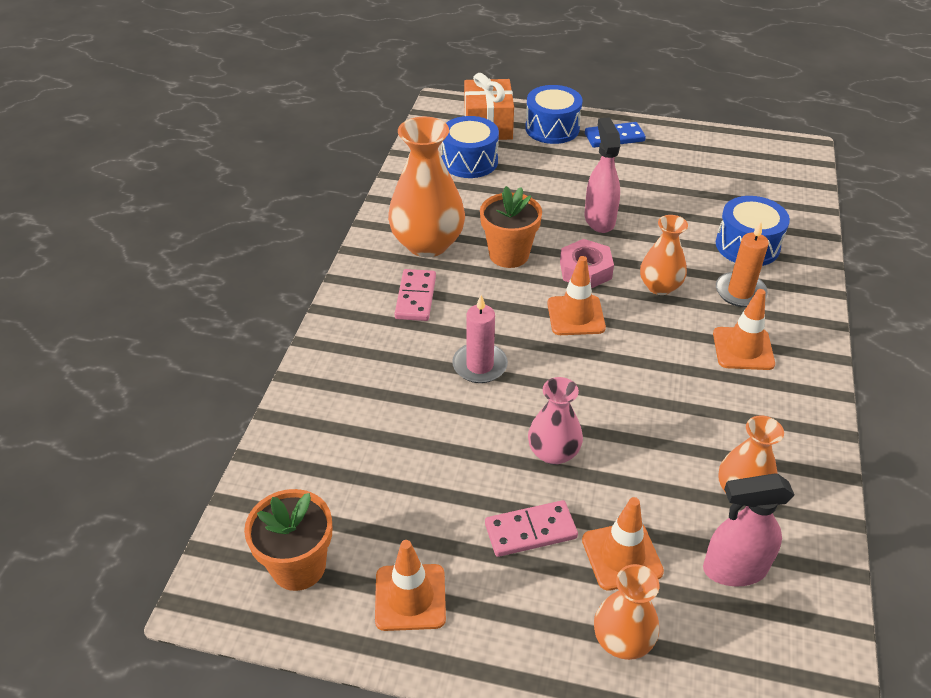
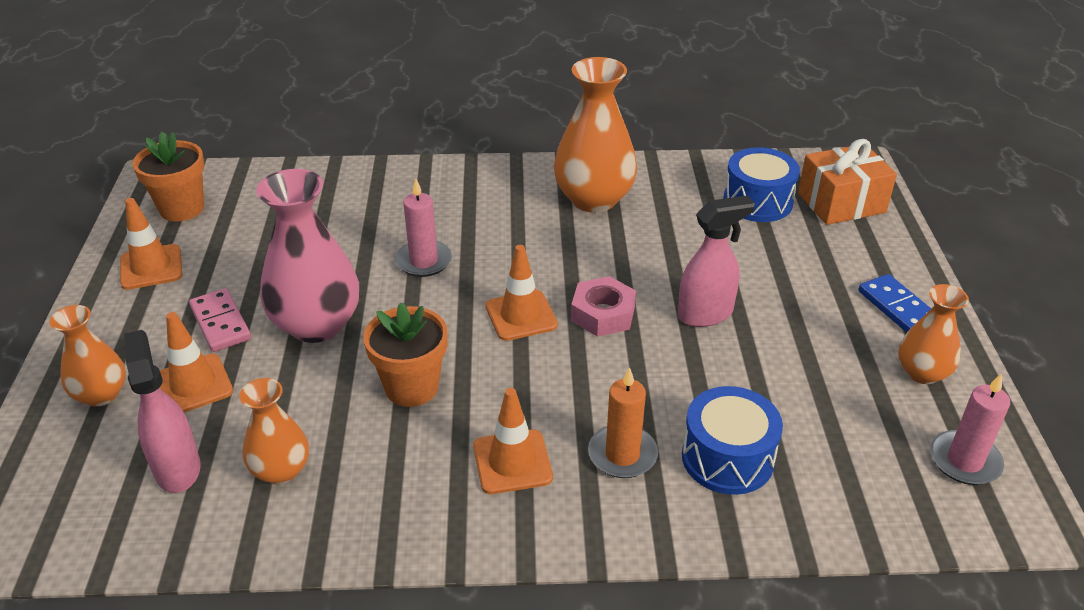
camera: 75 degrees right, 5 degrees down
pink domino [394,269,436,321] -> none
orange flower pot [480,186,542,268] -> orange flower pot moved to [363,303,448,407]
blue drum [525,85,583,144] -> none
pink vase [528,377,583,465] -> pink vase [256,169,359,343], size x1.74
orange vase [640,215,688,295] -> orange vase moved to [898,284,969,384]
none -> pink candle [930,373,1010,485]

